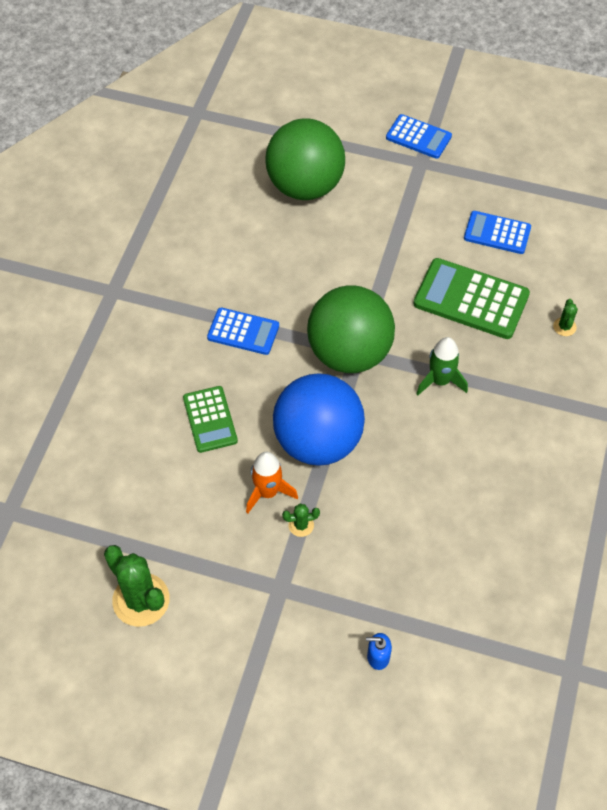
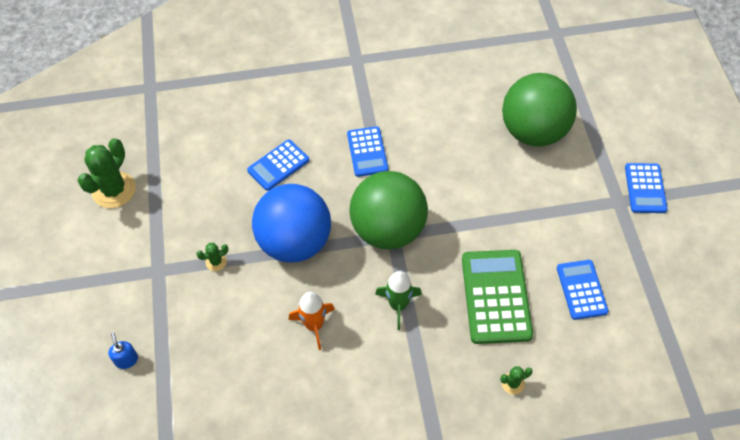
camera: 65 degrees right, 0 degrees up
green calculator [183,386,238,453] -> blue calculator [247,140,309,191]
orange rocket [246,452,298,513] -> orange rocket moved to [289,292,335,350]
green cactus [282,504,320,537] -> green cactus turned 75 degrees counterclockwise [196,243,229,271]

